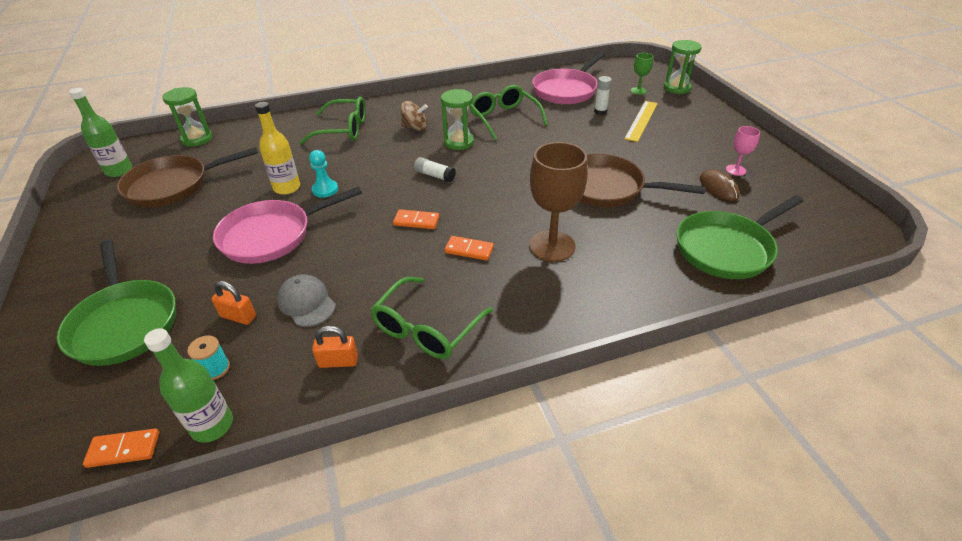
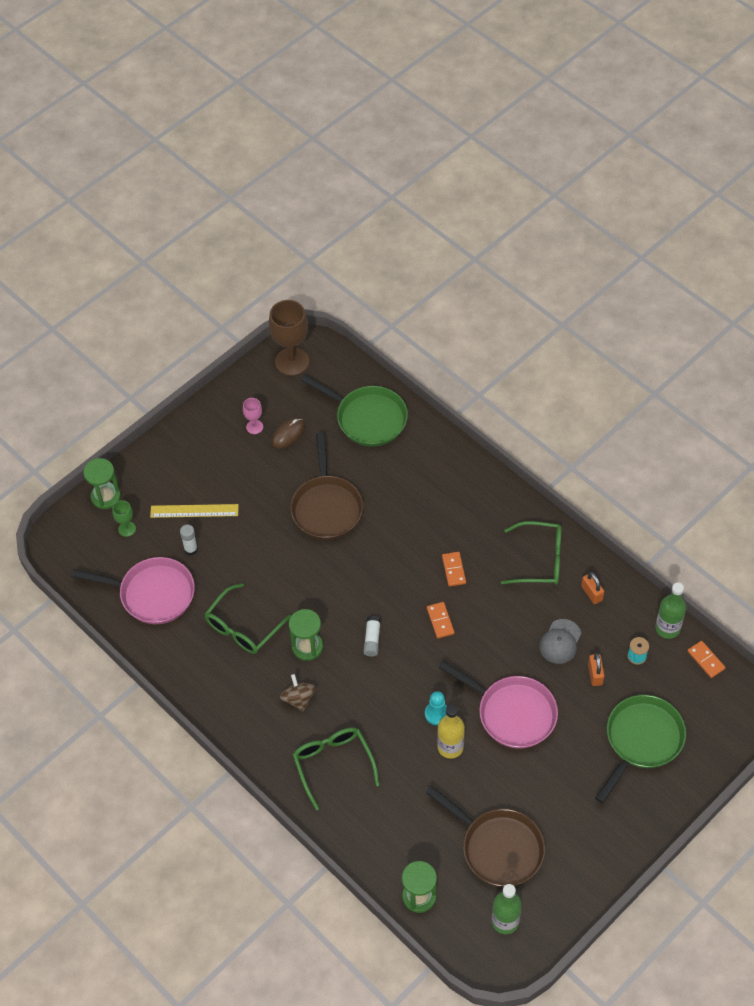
camera: 115 degrees left, 15 degrees up
brown goblet [529,142,588,262] -> brown goblet moved to [269,300,309,376]

